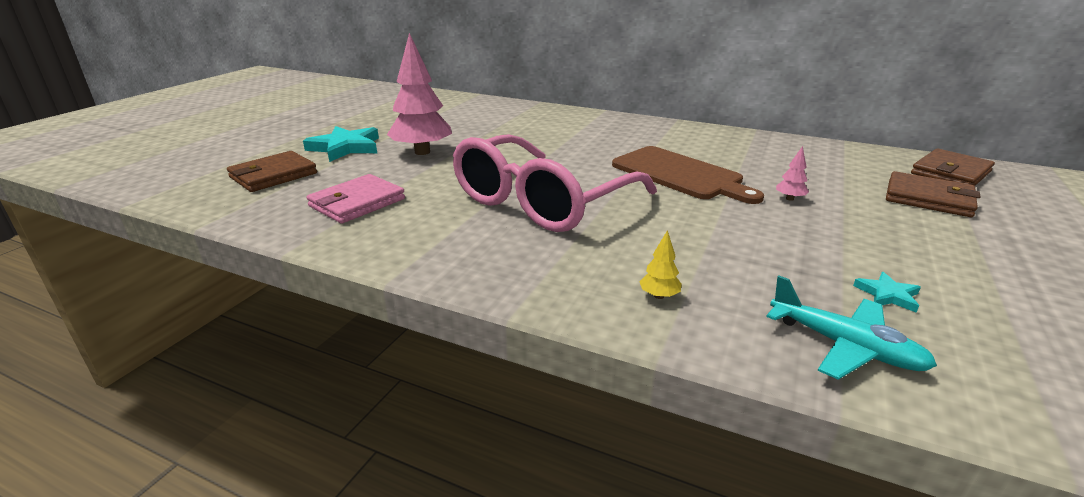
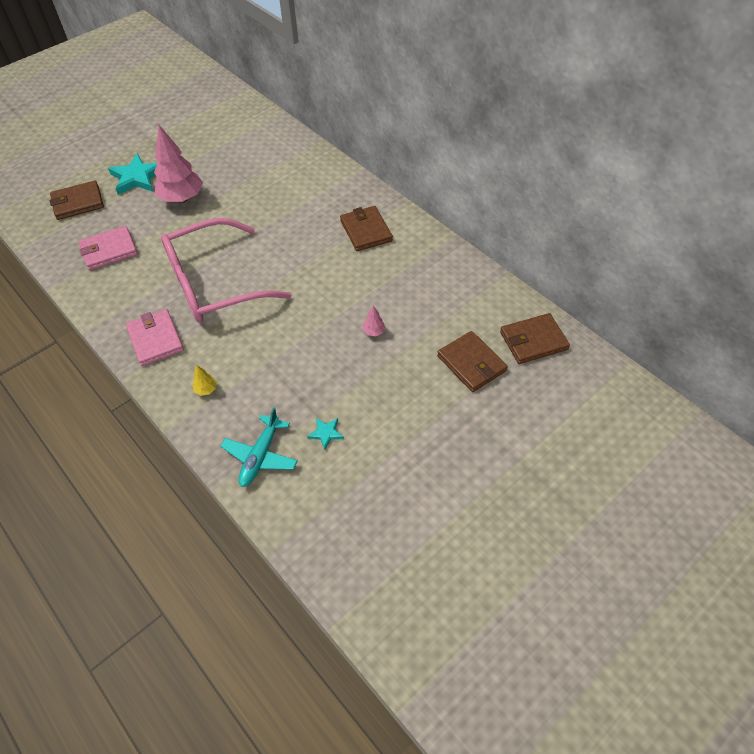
camera: 25 degrees right, 25 degrees up
brown cutting board [612,146,764,204] -> none
turquoise plane [766,276,937,380] -> turquoise plane turned 45 degrees clockwise [221,407,298,487]
none -> pink wallet [126,309,184,366]
none -> brown wallet [340,206,393,251]

